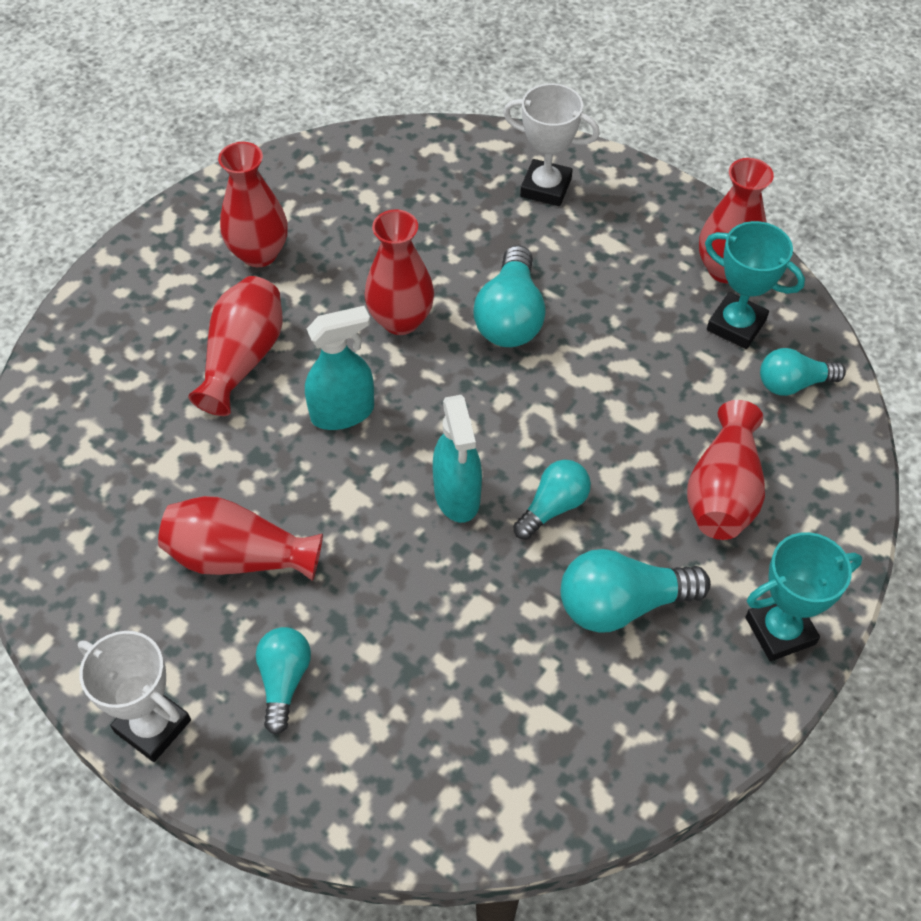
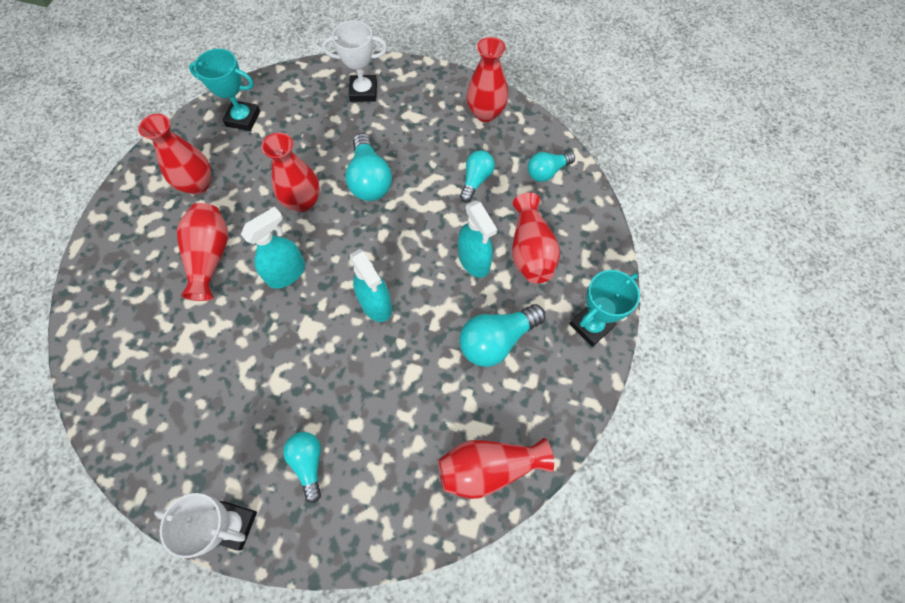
camera: 20 degrees left, 10 degrees up
red vase [158,496,323,581] -> red vase moved to [438,438,554,499]
turquoise light bulb [513,460,591,540] -> turquoise light bulb moved to [460,150,495,202]
turquoise trophy [705,221,805,349] -> turquoise trophy moved to [189,49,260,131]
none -> turquoise spray bottle [458,200,498,277]

